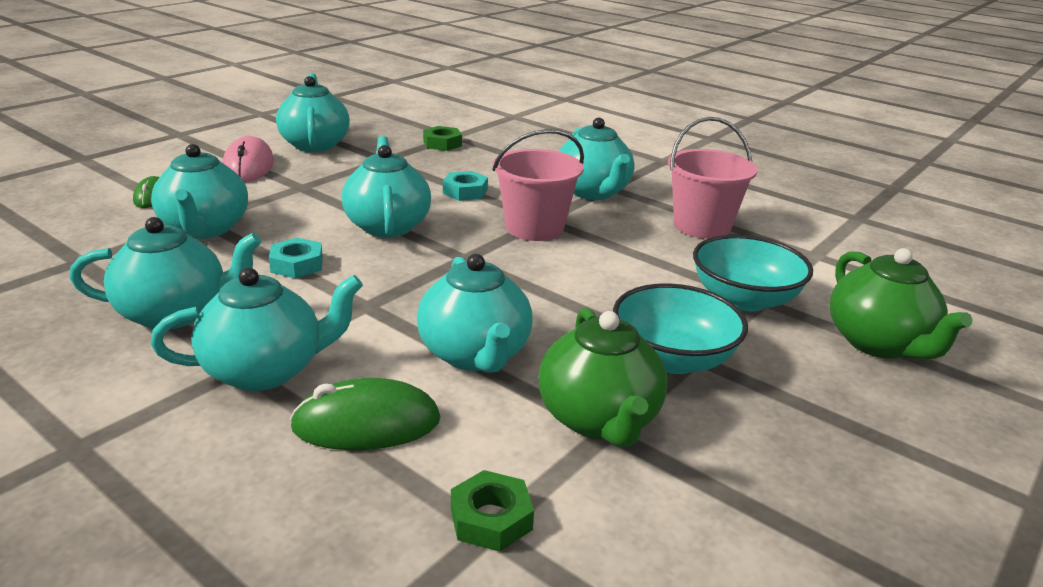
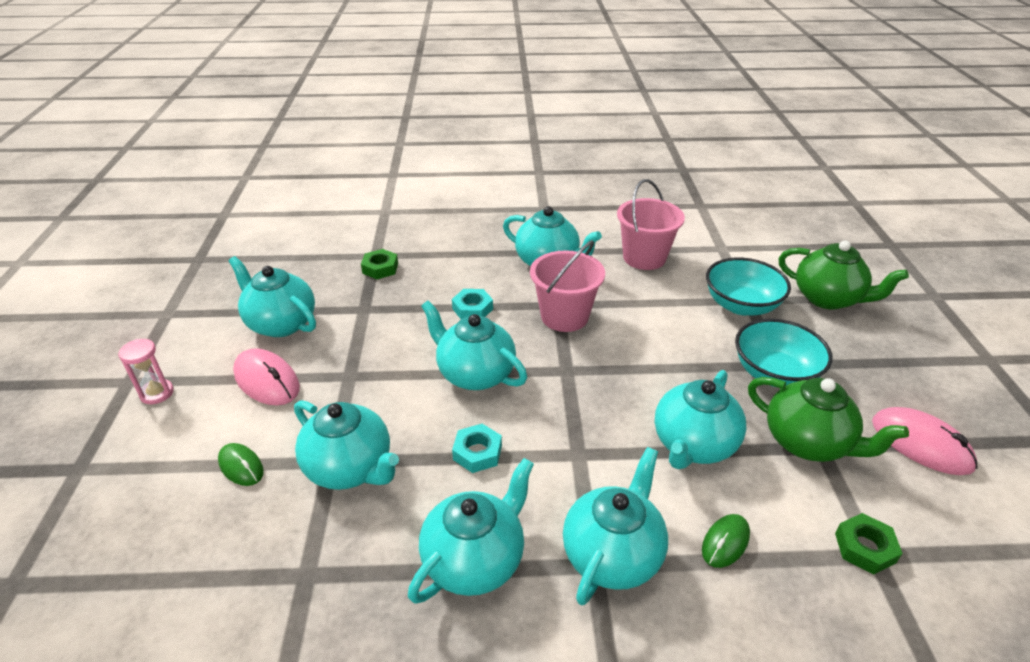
camera: 40 degrees left, 10 degrees up
green mouse [290,378,441,450] -> green mouse [702,514,750,568], size x0.61
turquoise teapot [417,254,533,373] -> turquoise teapot turned 90 degrees clockwise [655,370,746,469]
none -> pink hourglass [118,339,174,404]
none -> pink mouse [872,407,978,475]

